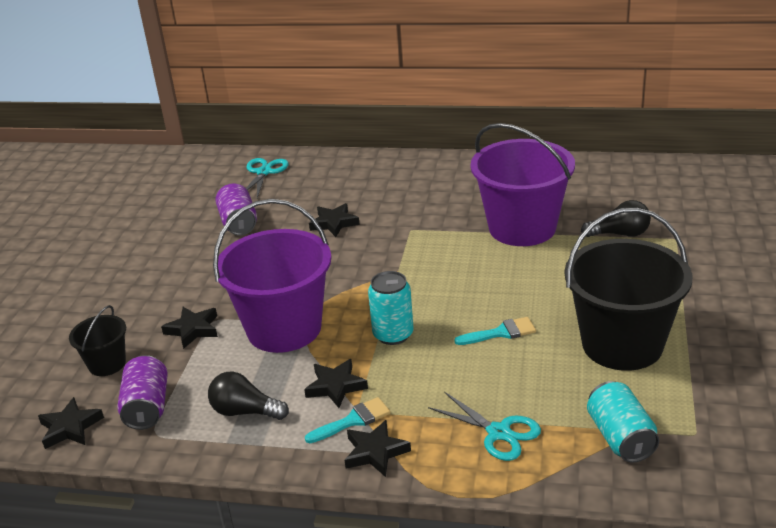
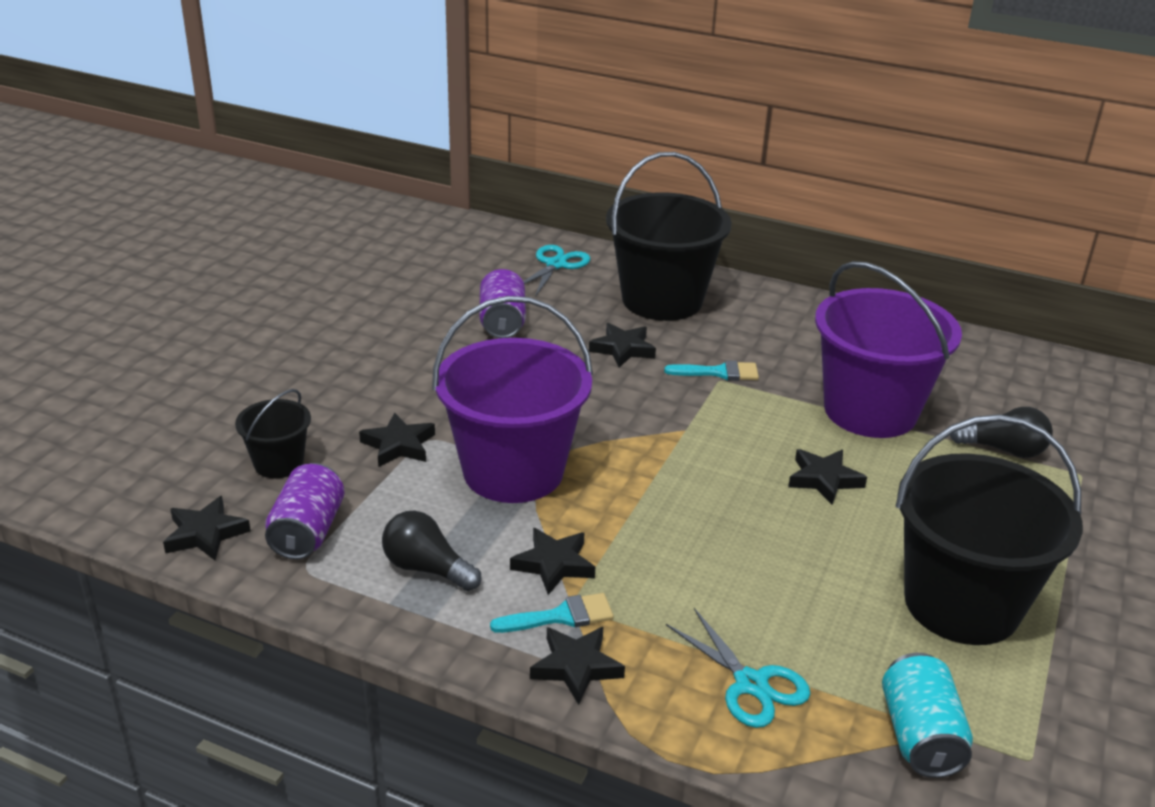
camera: 10 degrees right, 0 degrees up
turquoise can [368,271,413,345] -> none
turquoise brush [455,317,536,345] -> turquoise brush moved to [664,360,759,381]
none -> black bucket [606,152,732,321]
none -> black star [788,449,867,505]

